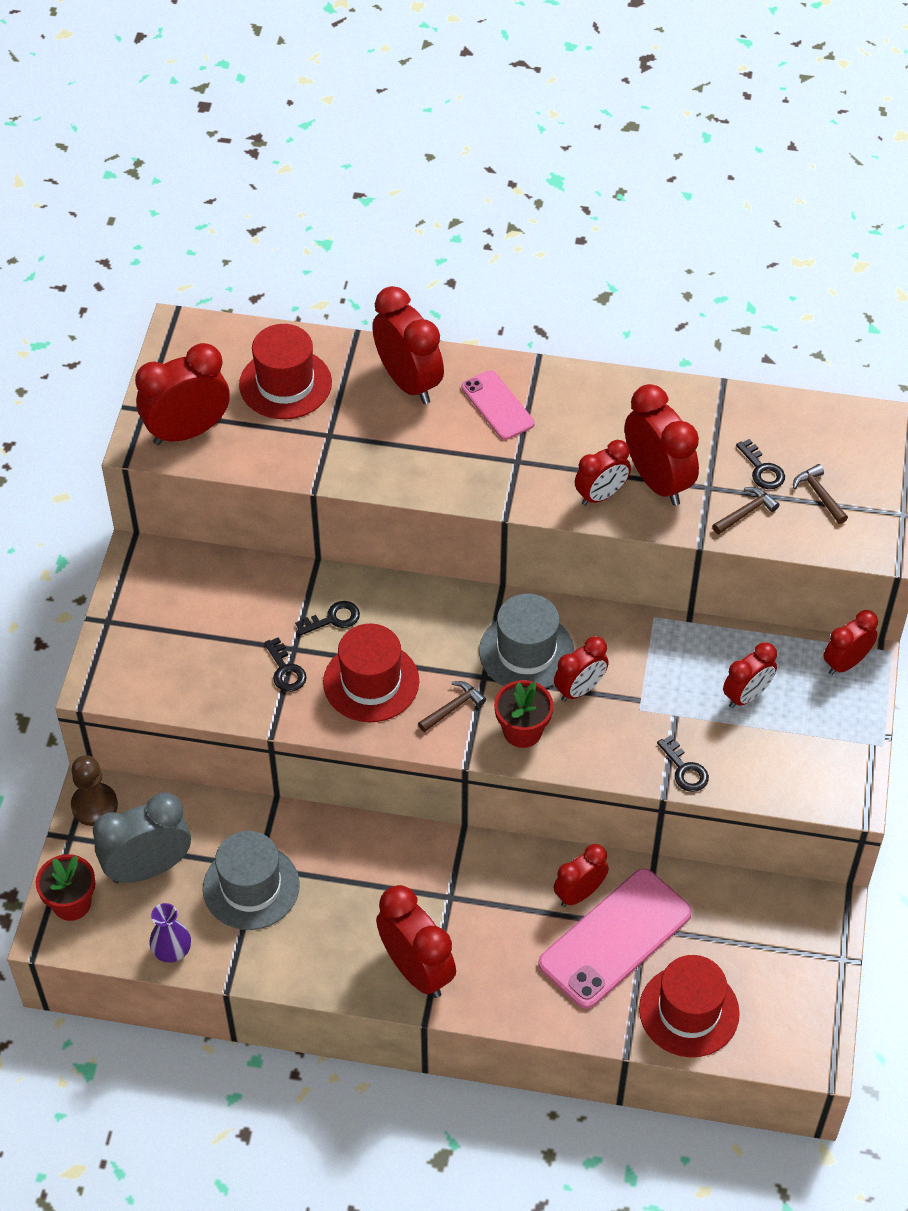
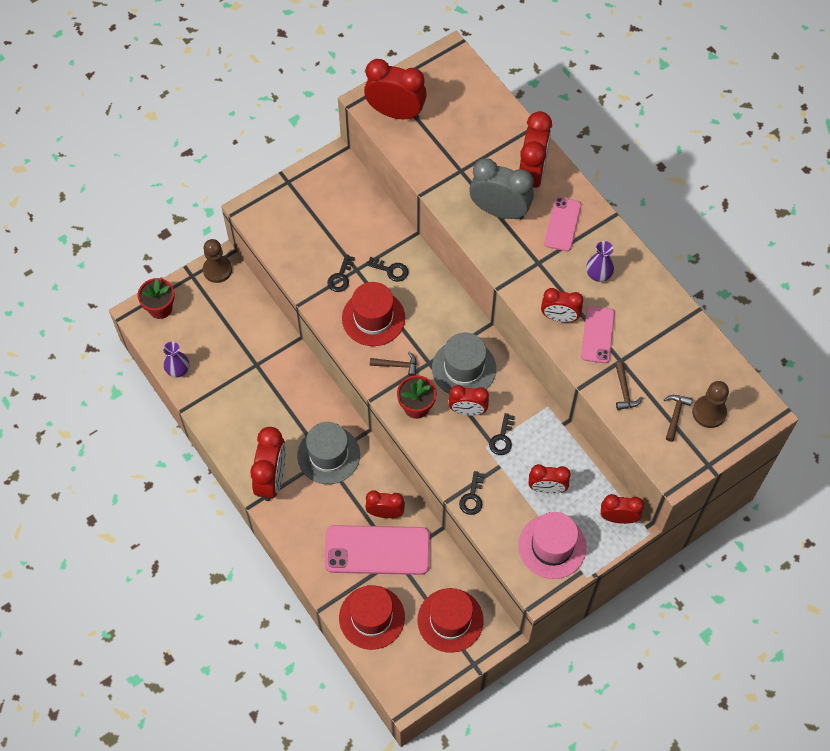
camera: 45 degrees right, 10 degrees up
grey clock [93,792,191,883] -> grey clock moved to [469,158,534,219]
grey hat [203,831,300,930] -> grey hat moved to [297,422,360,484]
red hat [239,324,332,419] -> red hat moved to [418,588,483,653]
red clock [625,384,699,506] -> pink phone [581,306,615,363]
brown hammer [712,487,779,534] -> brown hammer turned 75 degrees clockwise [615,362,643,410]
black key [736,439,785,489] -> black key moved to [489,413,515,455]
none -> pink hat [518,512,586,579]
none -> purple vase [586,241,614,282]
none -> brown pawn [692,381,729,428]

